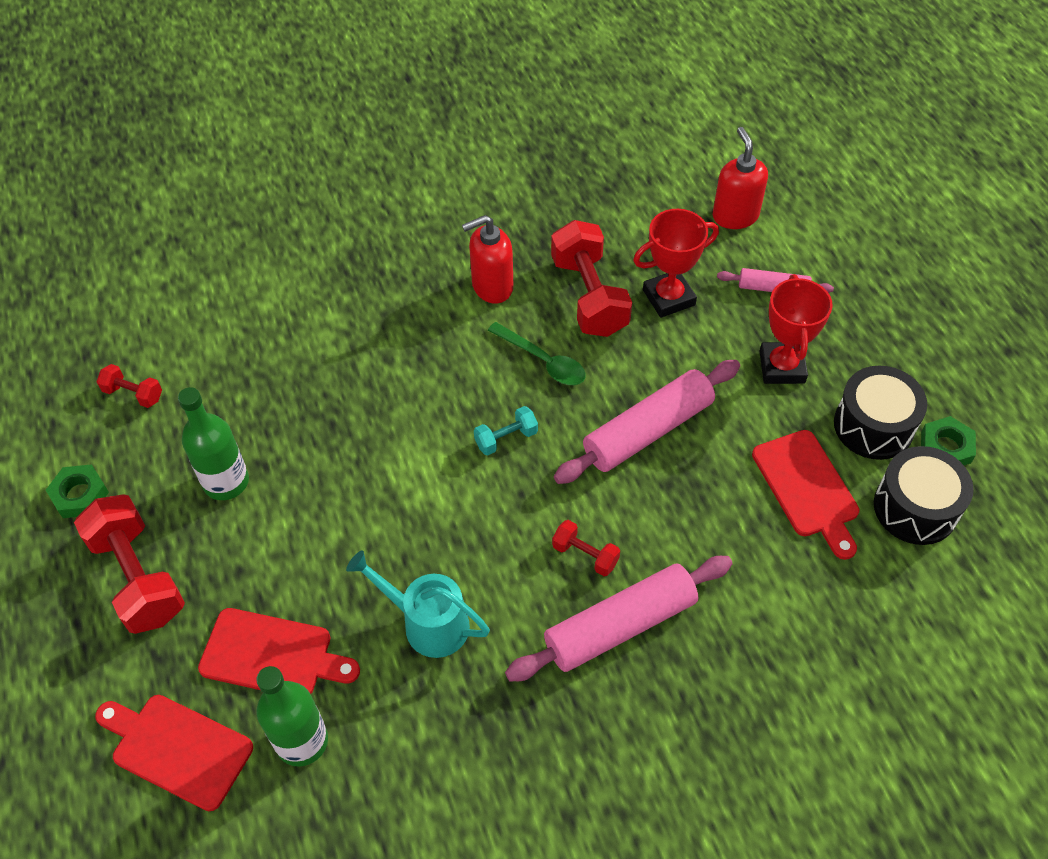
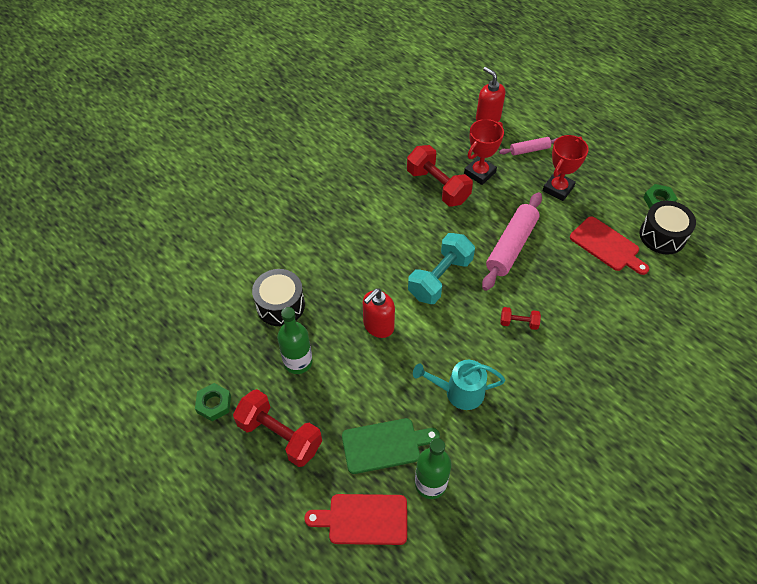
camera: 25 degrees left, 0 degrees up
red dumbbell [96,364,162,408] -> none
red cutting board [198,608,360,694] -> green cutting board [342,418,440,474]
red soap dispenser [462,215,514,304] -> red soap dispenser moved to [363,288,395,338]
turquoise dumbbell [474,406,538,456] -> turquoise dumbbell [408,233,475,304], size x2.05
green spoon [488,322,586,385] -> none
pink rolling pin [505,556,733,681] -> none
red trophy [760,274,832,384] -> red trophy turned 60 degrees clockwise [543,135,589,201]
black drum [834,366,927,460] -> black drum moved to [252,269,305,326]

